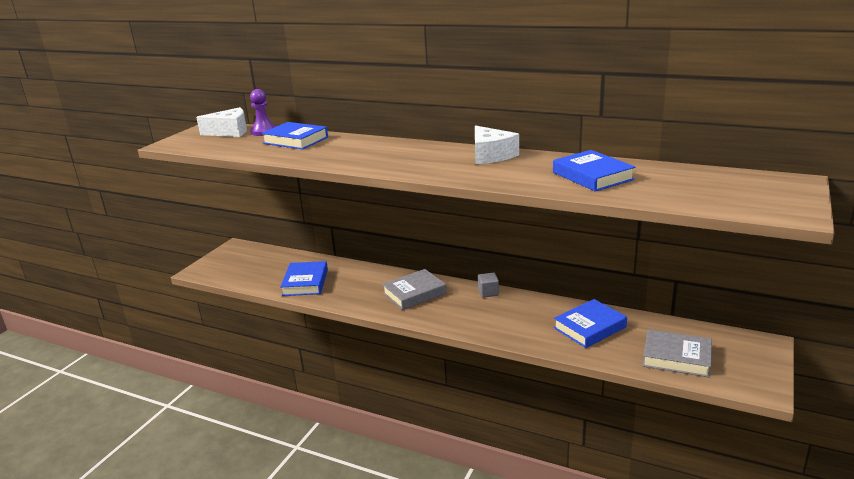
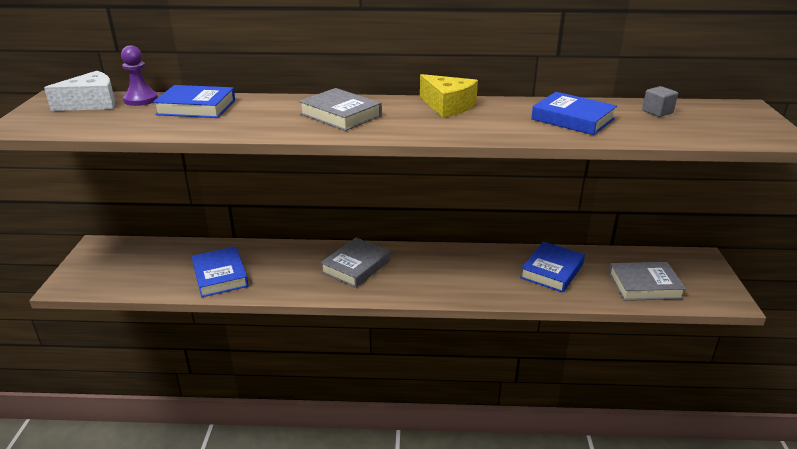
camera: 25 degrees left, 5 degrees up
white cheese [475,125,519,164] -> yellow cheese [420,74,478,118]
grey cube [478,273,499,298] -> grey cube moved to [642,86,678,117]
none -> grey book [299,88,382,131]

